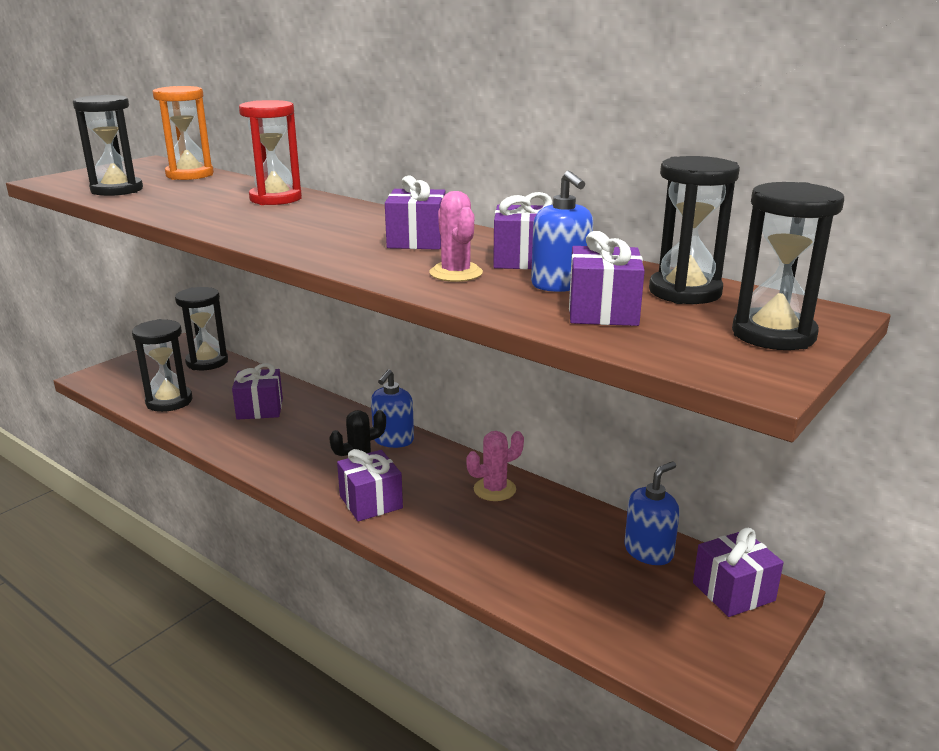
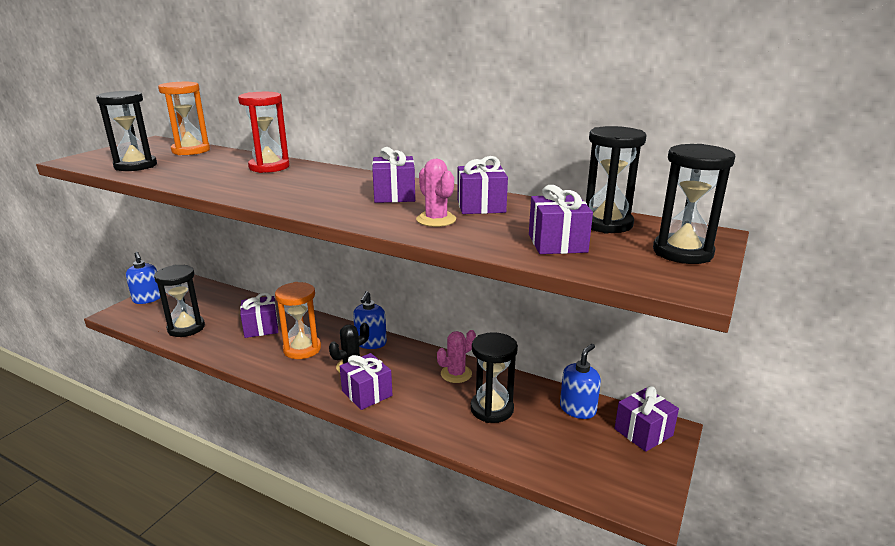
camera: 10 degrees left, 0 degrees up
black hourglass [175,287,228,370] -> black hourglass moved to [470,332,518,423]
blue soap dispenser [531,171,593,292] -> blue soap dispenser moved to [126,252,161,304]
none -> orange hourglass [275,282,321,359]

